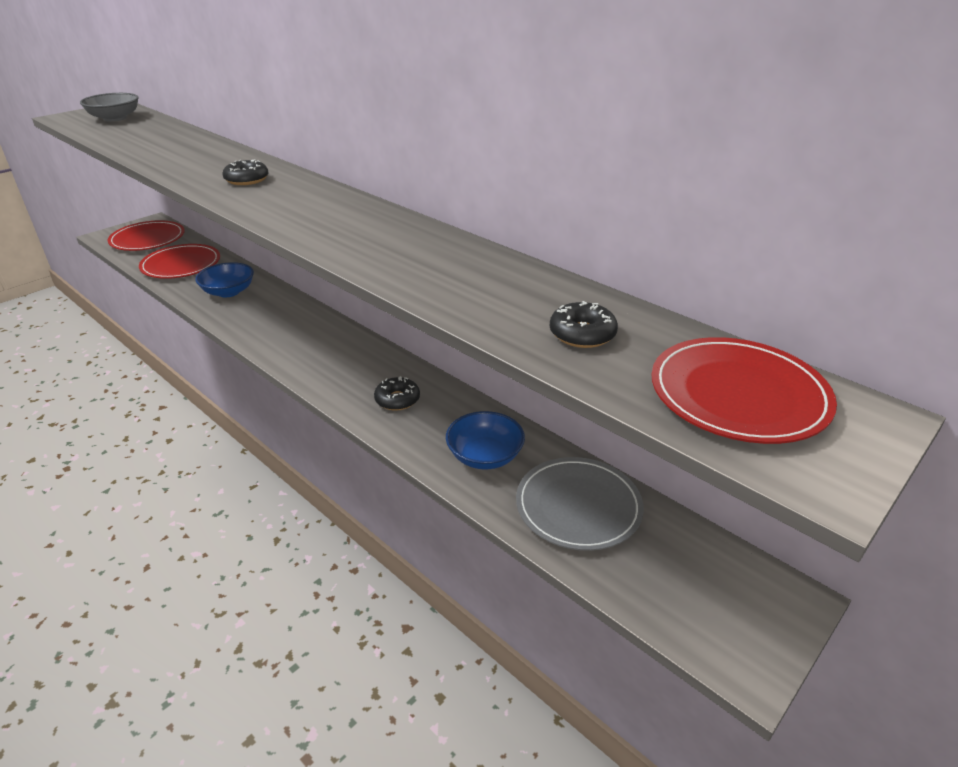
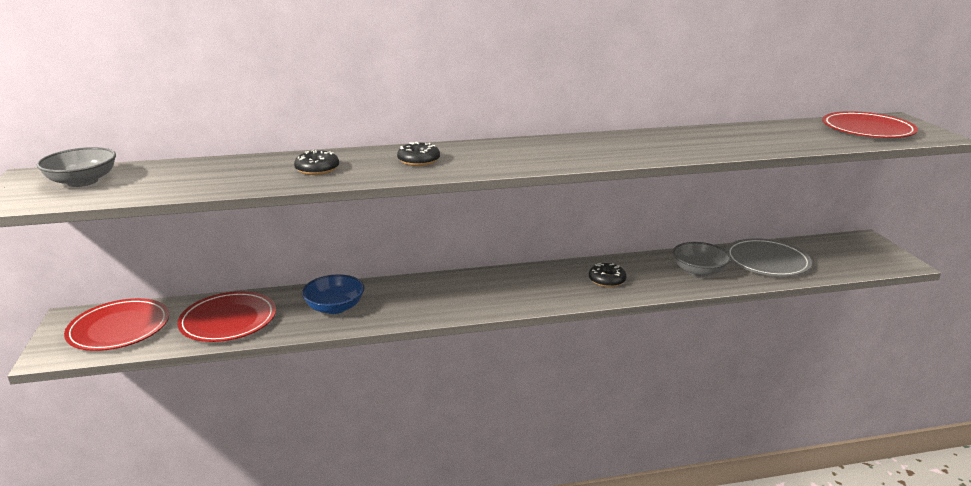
camera: 55 degrees left, 10 degrees down
blue bowl [446,411,525,469] -> grey bowl [673,242,731,277]
black donut [550,301,618,348] -> black donut moved to [294,150,339,175]

